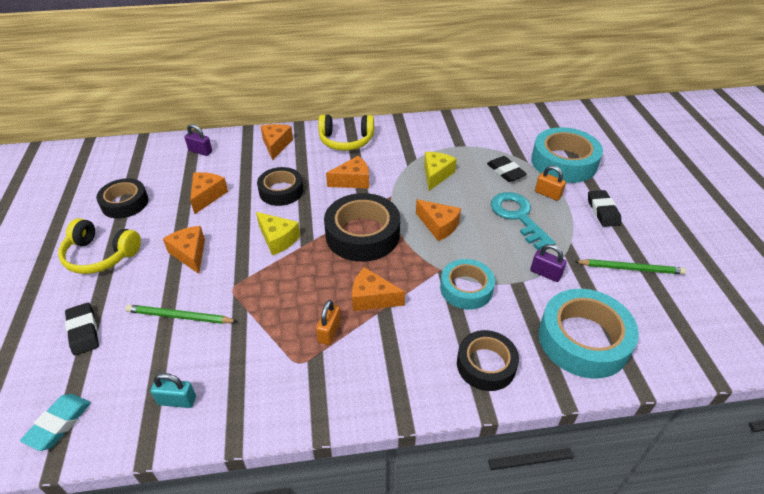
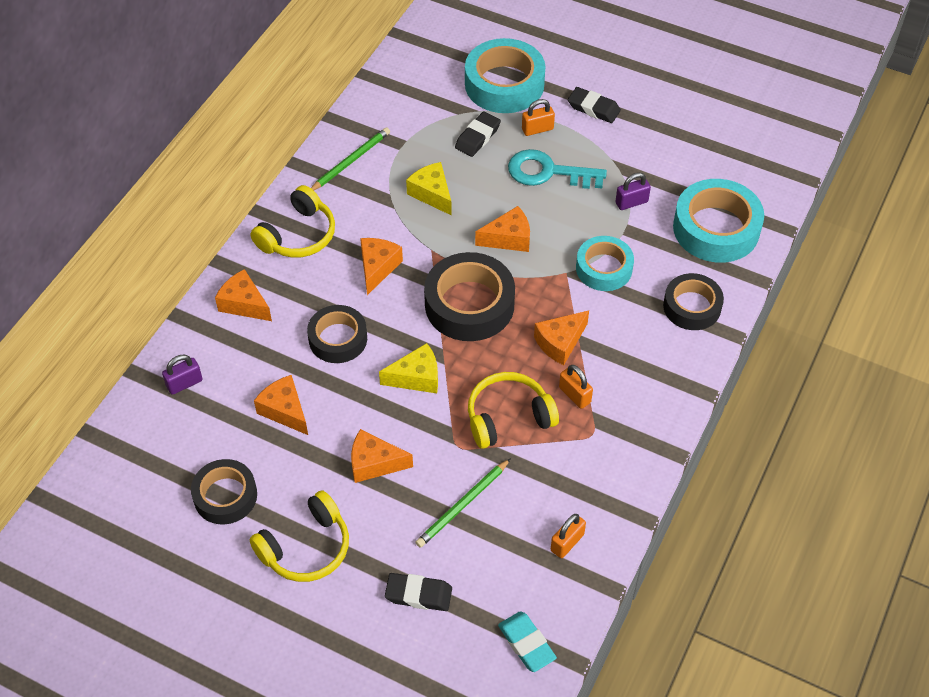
camera: 55 degrees left, 10 degrees up
turquoise padlock [150,373,196,408] -> orange padlock [551,514,586,558]
black eraser [487,156,527,182] -> black eraser turned 60 degrees counterclockwise [455,111,501,157]
green pencil [574,259,686,275] -> green pencil moved to [311,127,390,190]
none -> yellow headphones [468,372,559,449]

